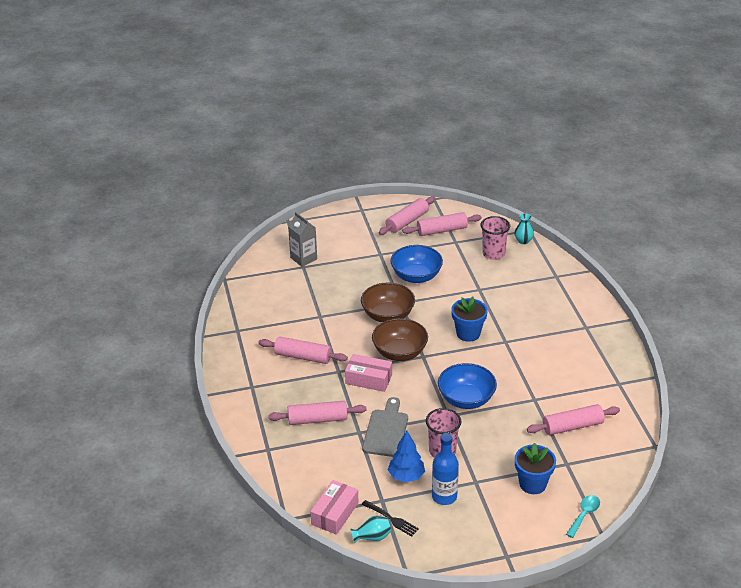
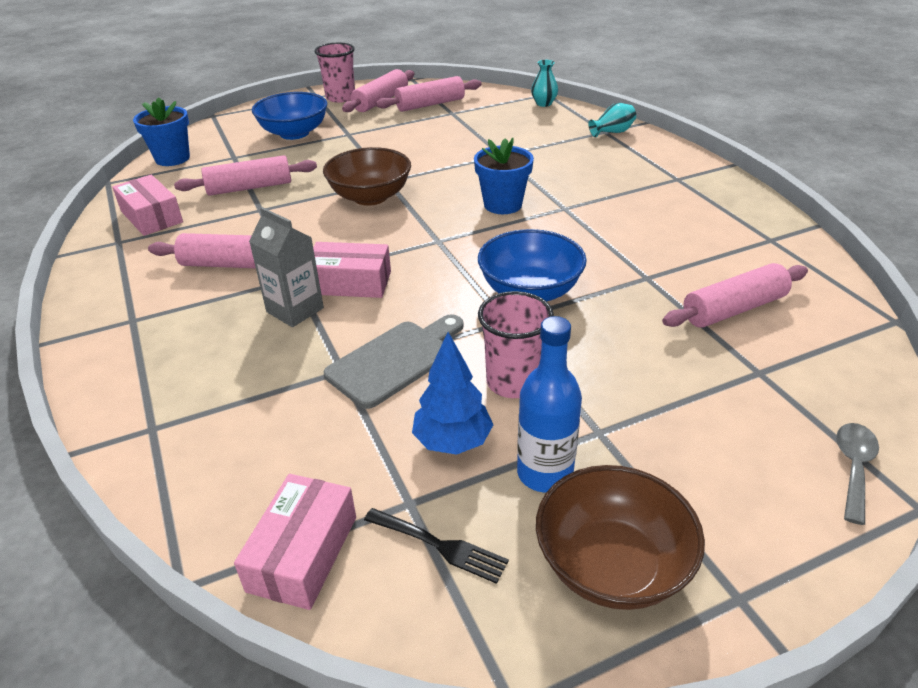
camera: 10 degrees left, 0 degrees up
pink rolling pin [268,401,367,425] -> pink rolling pin moved to [174,155,317,196]
grey carton [288,212,317,267] -> grey carton moved to [249,207,324,327]
turquoise vase [350,516,391,543] -> turquoise vase moved to [588,103,636,137]
grey cutting board [362,397,408,457] -> grey cutting board turned 45 degrees clockwise [324,314,464,409]
brown bowl [372,318,428,361] -> brown bowl moved to [536,465,705,610]
blue bowl [391,245,443,283] -> blue bowl moved to [252,92,327,140]
pink cup [481,216,510,260] -> pink cup moved to [315,43,355,103]
blue flower pot [515,443,556,494] -> blue flower pot moved to [133,97,190,166]
turquoise spoon [566,495,600,538] -> grey spoon [836,423,879,525]
none -> pink box [112,175,183,236]

